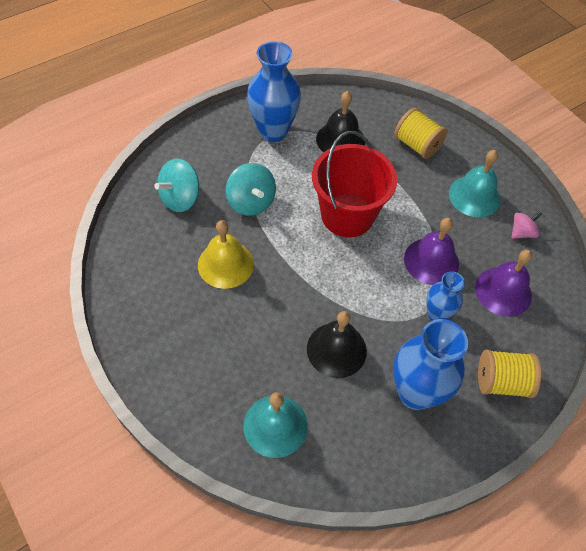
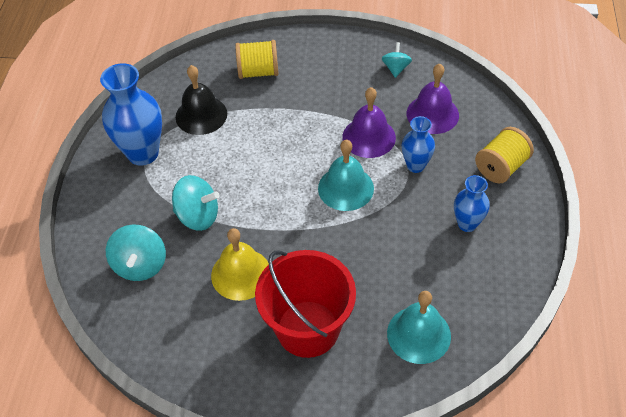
camera: 45 degrees left, 5 degrees down
black bell [307,311,367,378] -> none
red bucket [312,131,397,237] -> red bucket moved to [255,250,356,358]
blue vase [393,319,468,410] -> blue vase [454,175,490,232], size x0.57
turquoise bell [449,150,500,217] -> turquoise bell moved to [318,140,374,211]
pink spinning top [511,211,543,239] -> turquoise spinning top [382,42,412,78]

